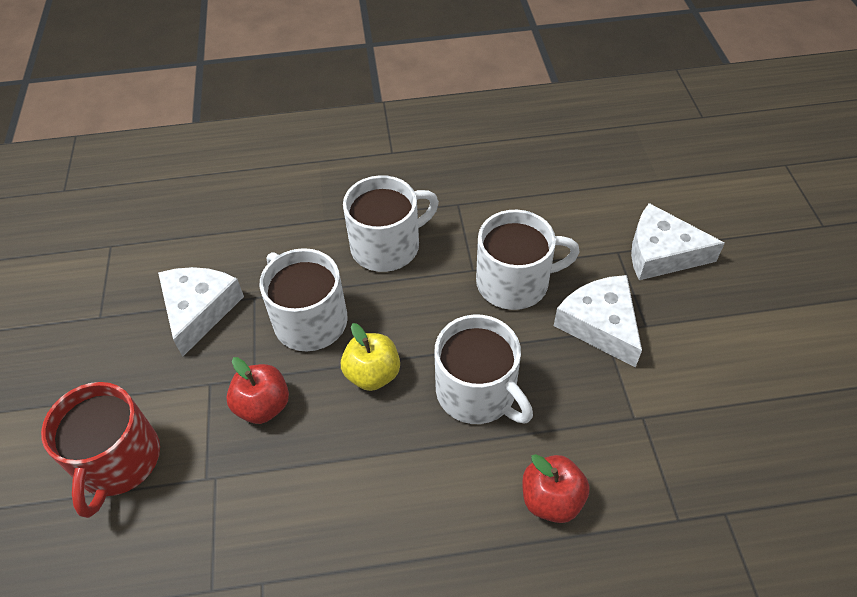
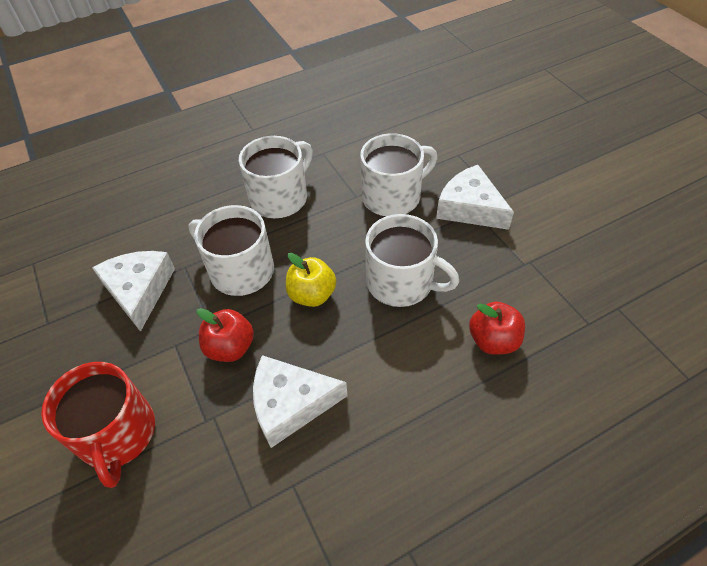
camera: 20 degrees left, 0 degrees up
white cheese [631,203,725,280] -> white cheese moved to [253,355,348,448]

